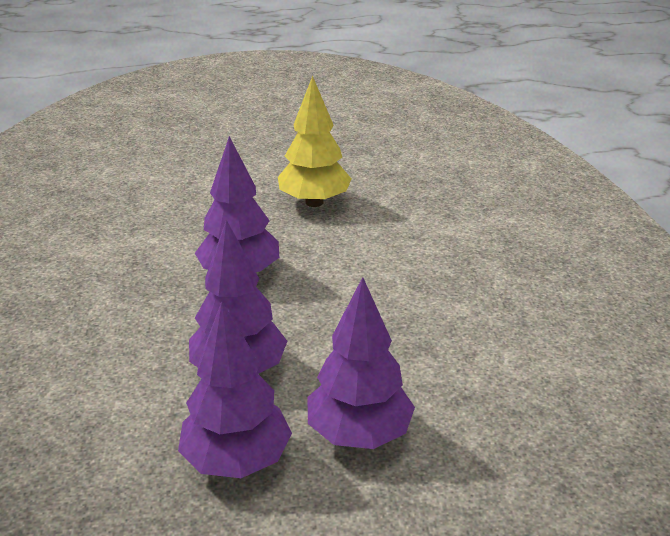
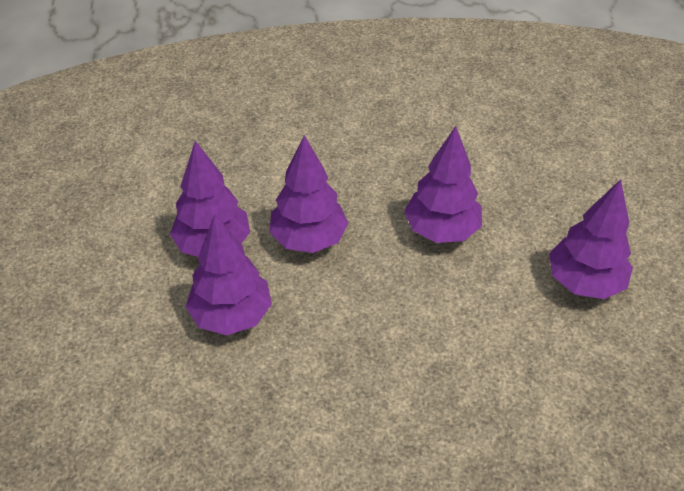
camera: 90 degrees right, 15 degrees up
yellow tree [278,76,352,207] -> purple tree [549,179,633,299]

